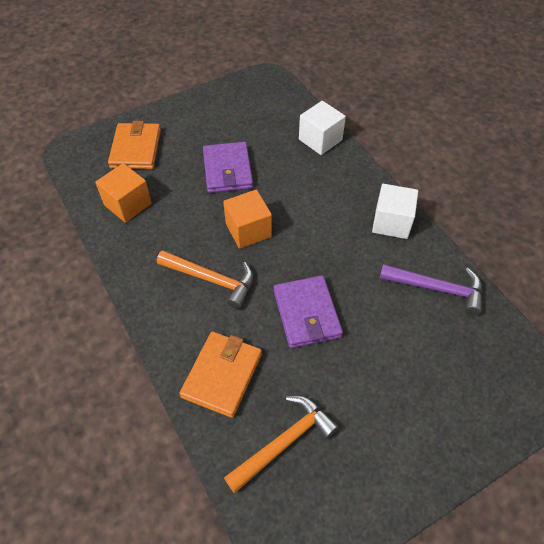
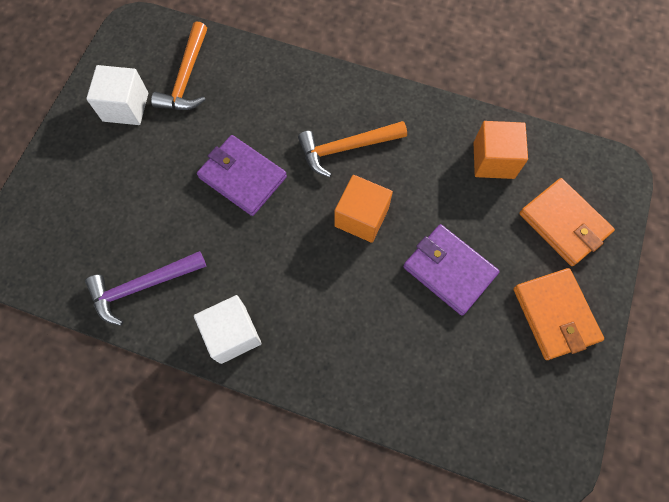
camera: 140 degrees right, 15 degrees up
orange wallet [179,331,262,418] -> orange wallet moved to [513,268,604,360]
white cube [299,101,346,155] -> white cube moved to [86,65,148,125]

